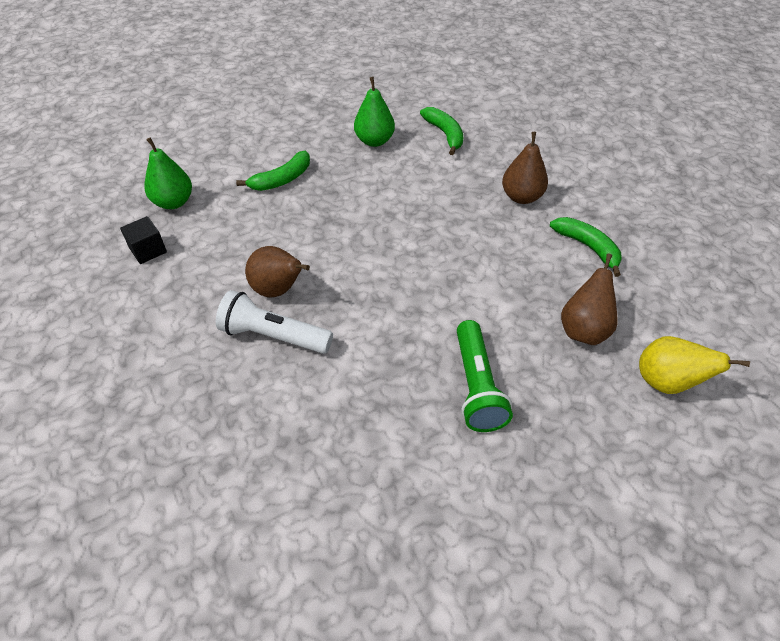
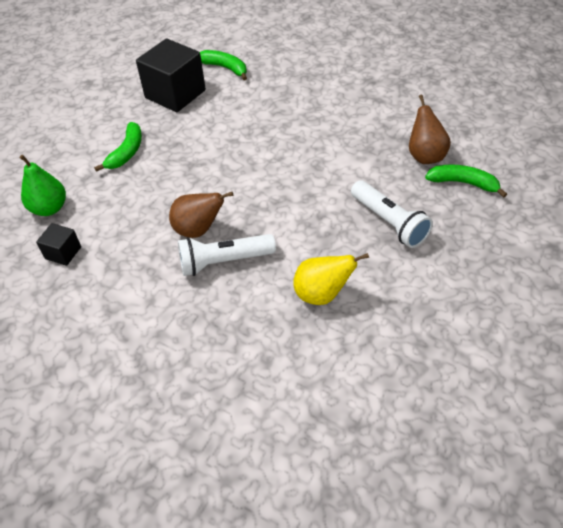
camera: 30 degrees left, 0 degrees up
green pear [354,77,395,147] -> black cube [136,39,206,112]
green flashlight [457,320,513,432] -> white flashlight [351,180,433,248]
brown pear [502,132,548,204] -> none
green banana [550,217,622,277] -> green banana moved to [425,164,507,198]
yellow pear [639,336,750,394] -> yellow pear moved to [293,253,369,305]

